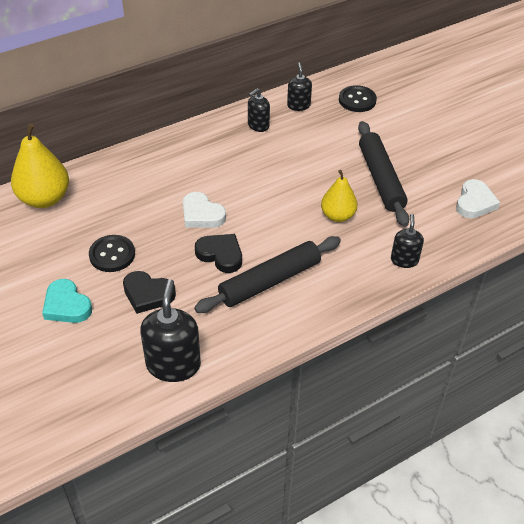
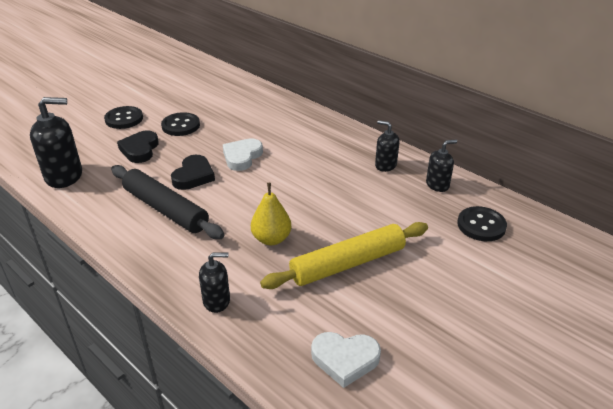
camera: 75 degrees right, 10 degrees down
yellow pear [11,123,69,208] -> none
turquoise heart [42,279,92,323] -> black button [104,106,143,129]
black rolling pin [358,121,410,227] -> yellow rolling pin [260,222,428,289]

